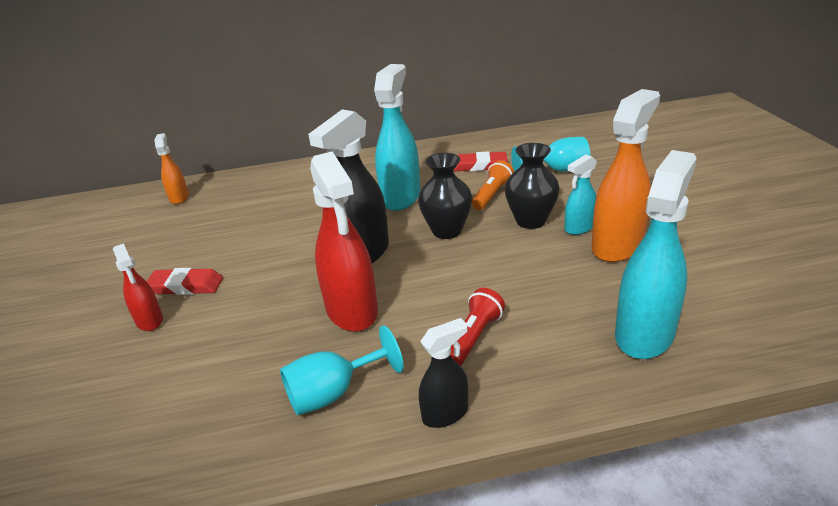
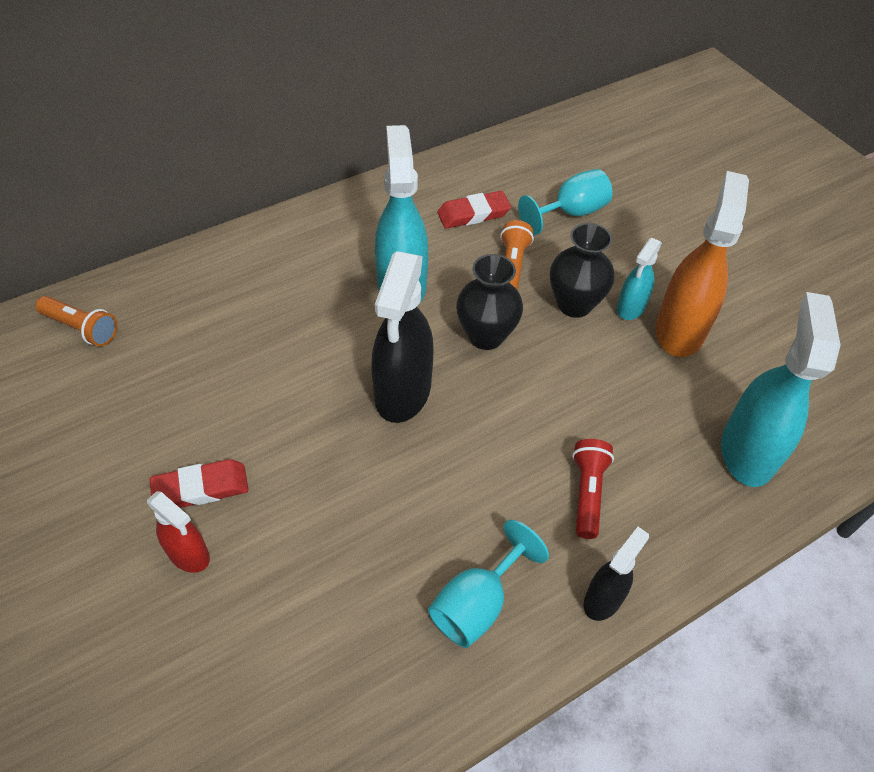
camera: 25 degrees left, 20 degrees up
orange spray bottle [154,133,189,204] -> orange flashlight [36,296,117,346]
red spray bottle [310,151,378,332] -> none

